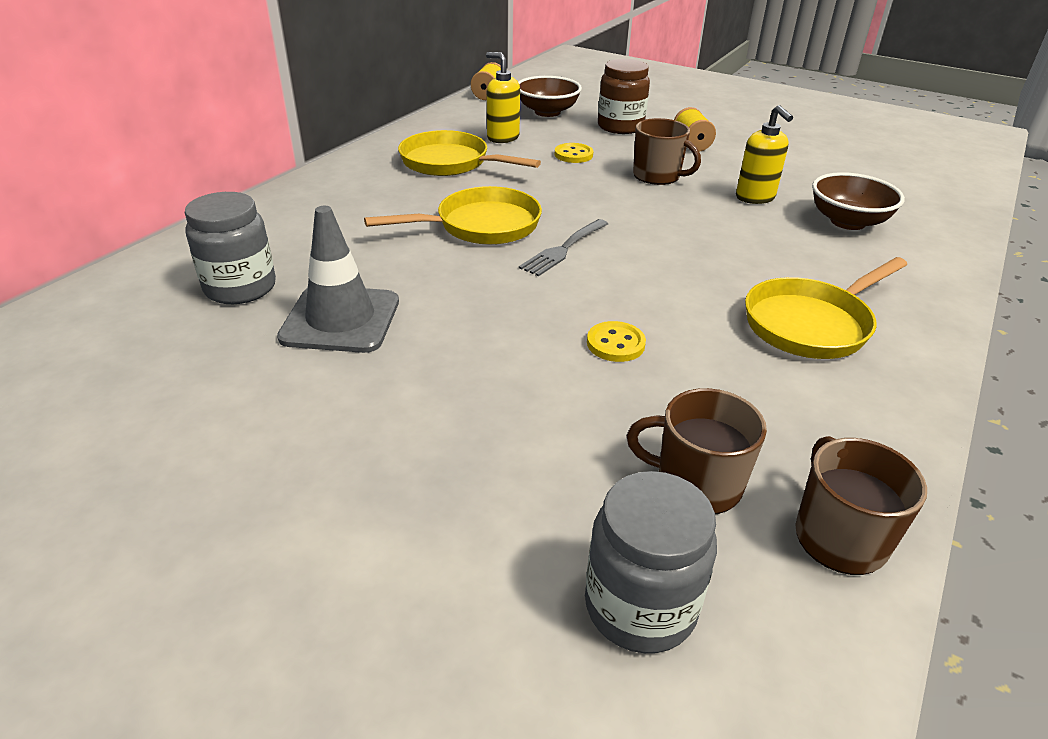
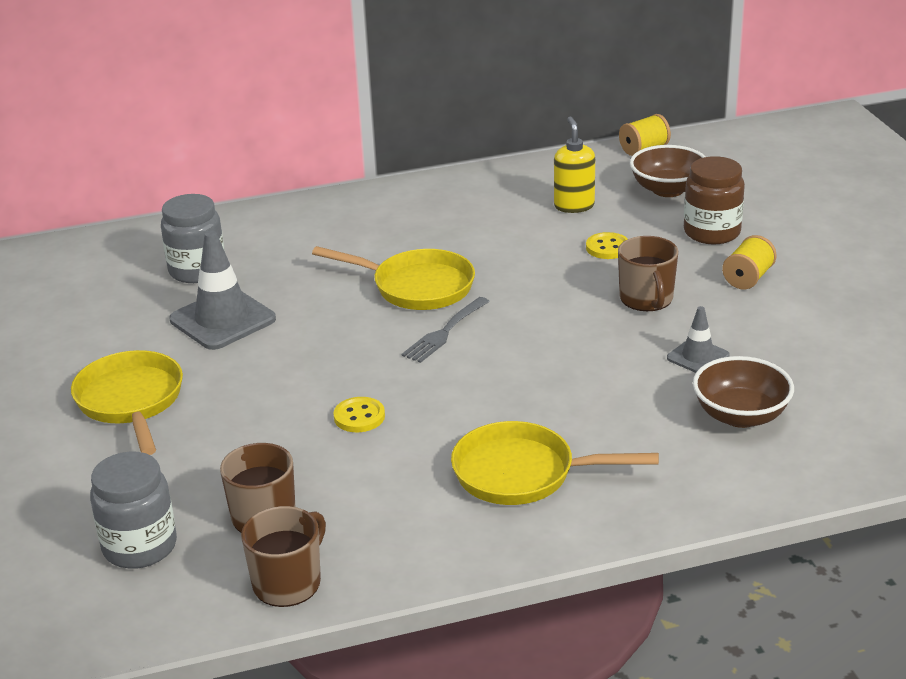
camera: 45 degrees right, 5 degrees down
yellow pan [398,130,541,176] -> yellow pan moved to [71,350,183,455]
grey fork [519,219,608,276] -> grey fork turned 45 degrees counterclockwise [402,297,490,363]
yellow soap dispenser [736,105,793,204] -> grey traffic cone [667,306,729,373]

